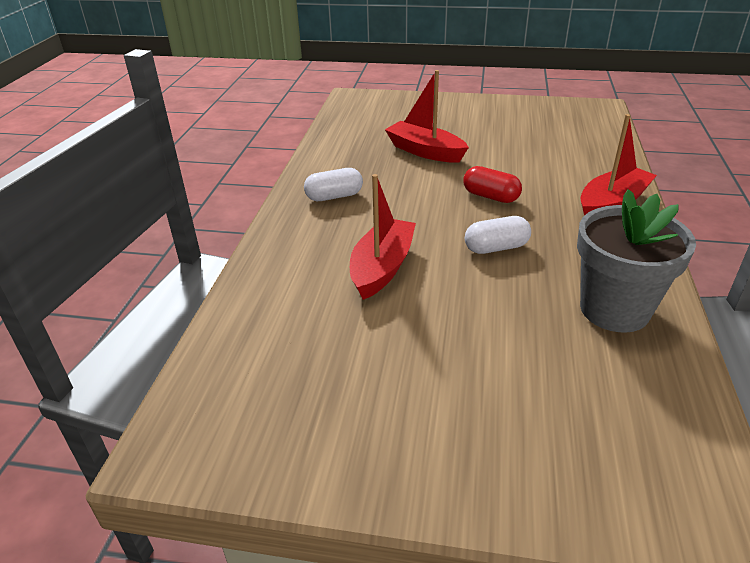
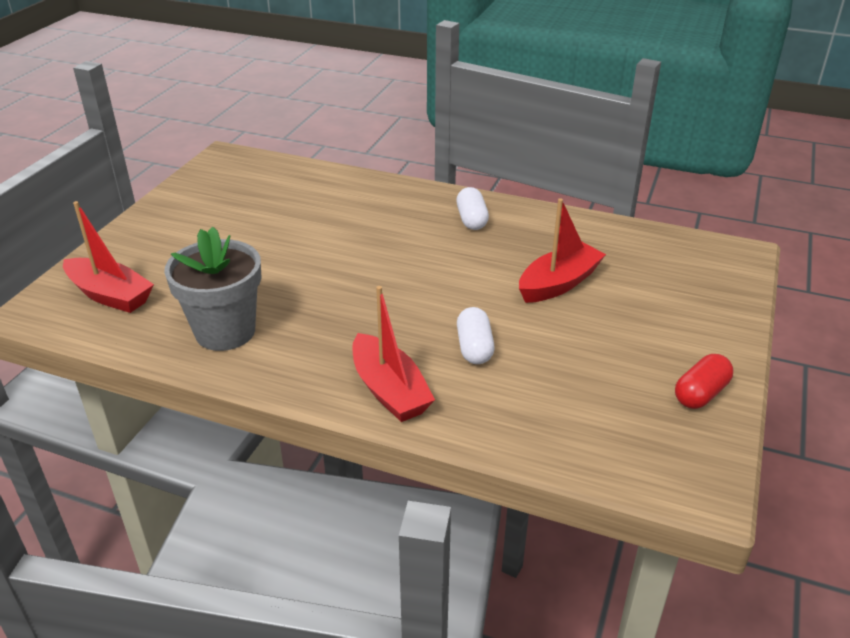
camera: 100 degrees right, 0 degrees up
red boat [350,174,416,300] -> red boat moved to [63,201,154,313]
red capsule [463,166,522,203] -> red capsule moved to [675,354,733,409]
white capsule [465,216,531,254] -> white capsule moved to [457,307,495,364]

